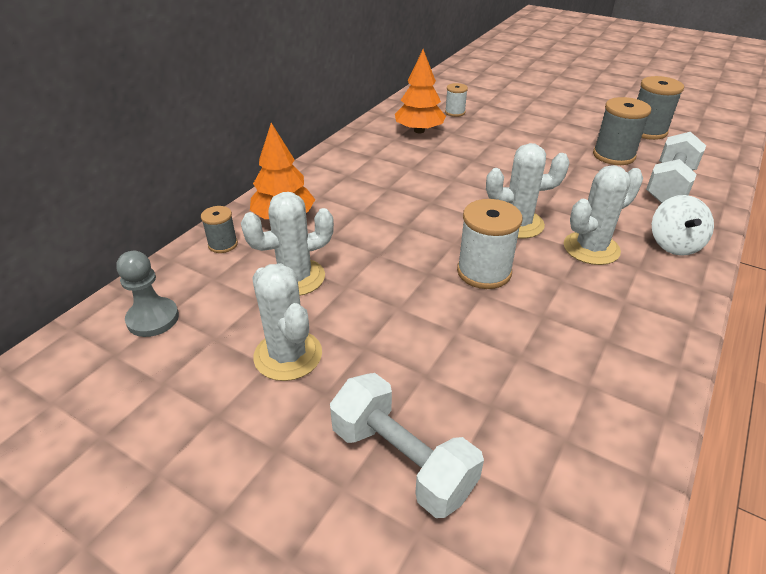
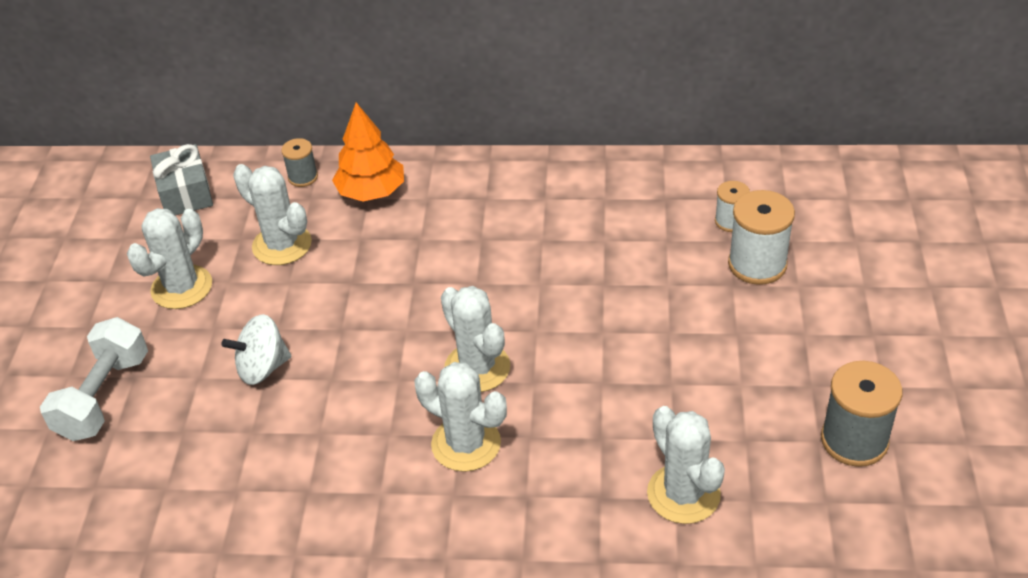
camera: 65 degrees right, 5 degrees up
grey pawn [116,251,179,337] -> grey gift [150,144,213,215]
orange tree [395,49,446,133] -> none
white spool [457,199,522,289] -> white spool moved to [728,190,795,285]
grey spool [593,97,651,165] -> none
white dumbbell [646,132,706,203] -> white cactus [647,406,725,524]
white spinning top [652,195,714,256] -> white spinning top moved to [221,314,291,385]

